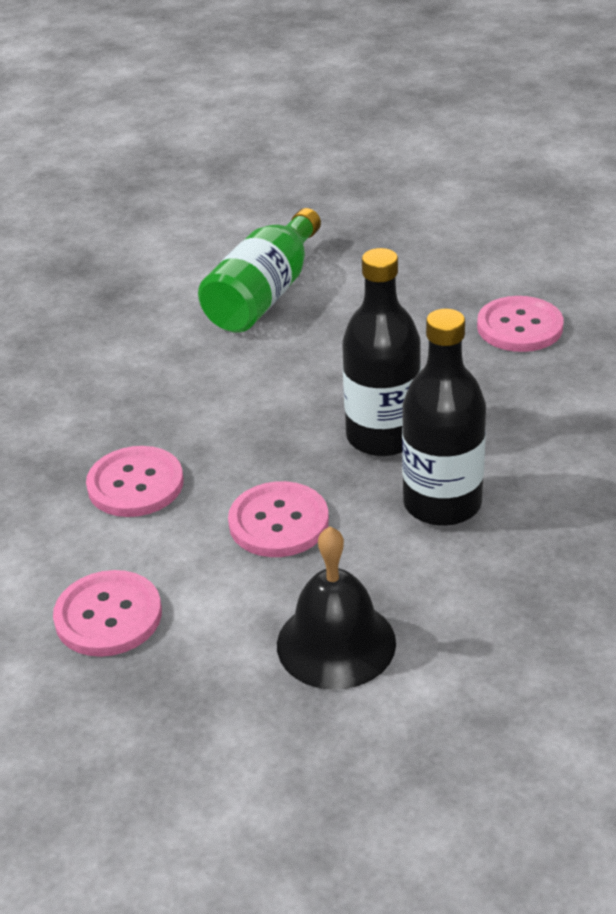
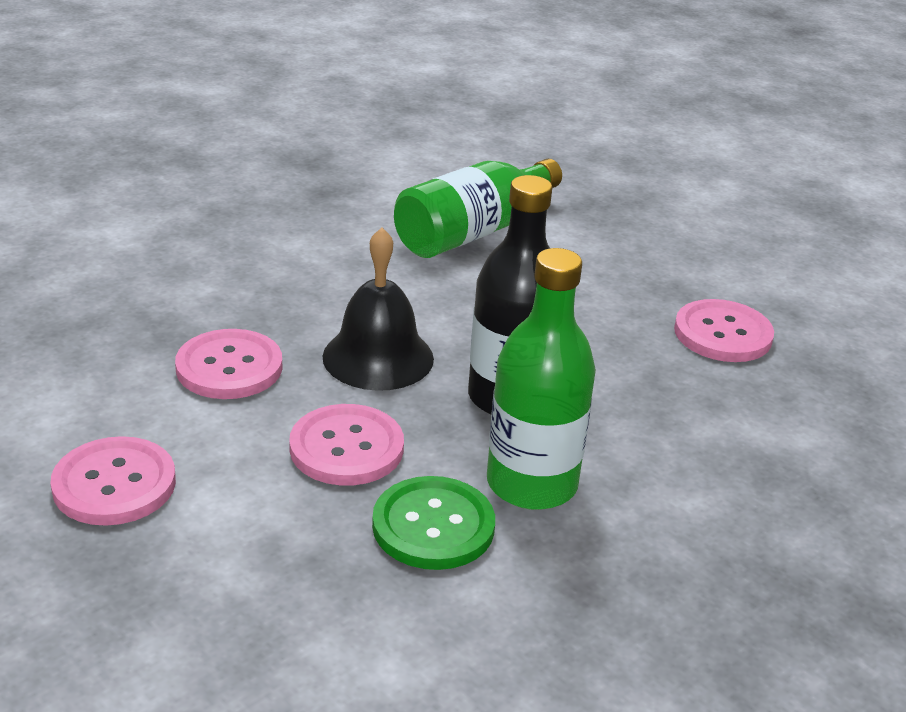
camera: 15 degrees right, 5 degrees down
black bell [277,527,396,690] -> black bell moved to [323,228,434,391]
black bottle [402,309,486,526] -> green bottle [487,248,596,510]
none -> green button [372,476,495,570]

